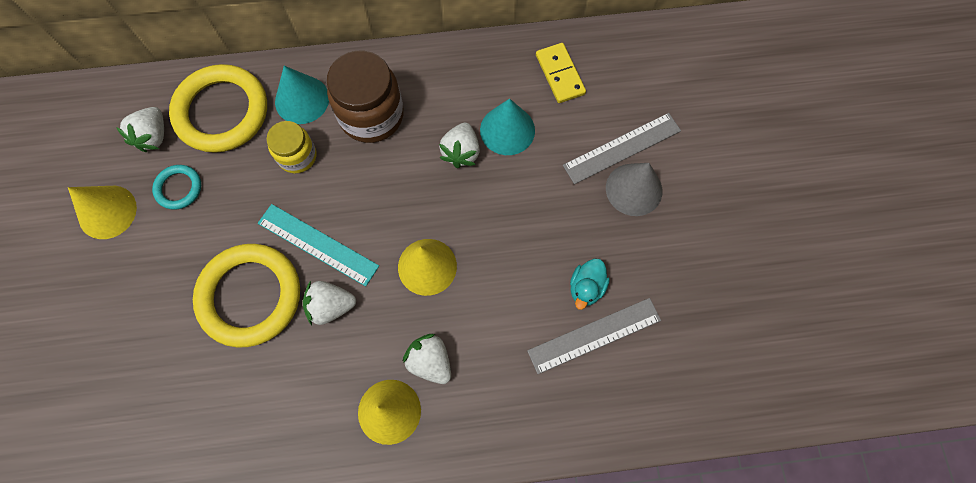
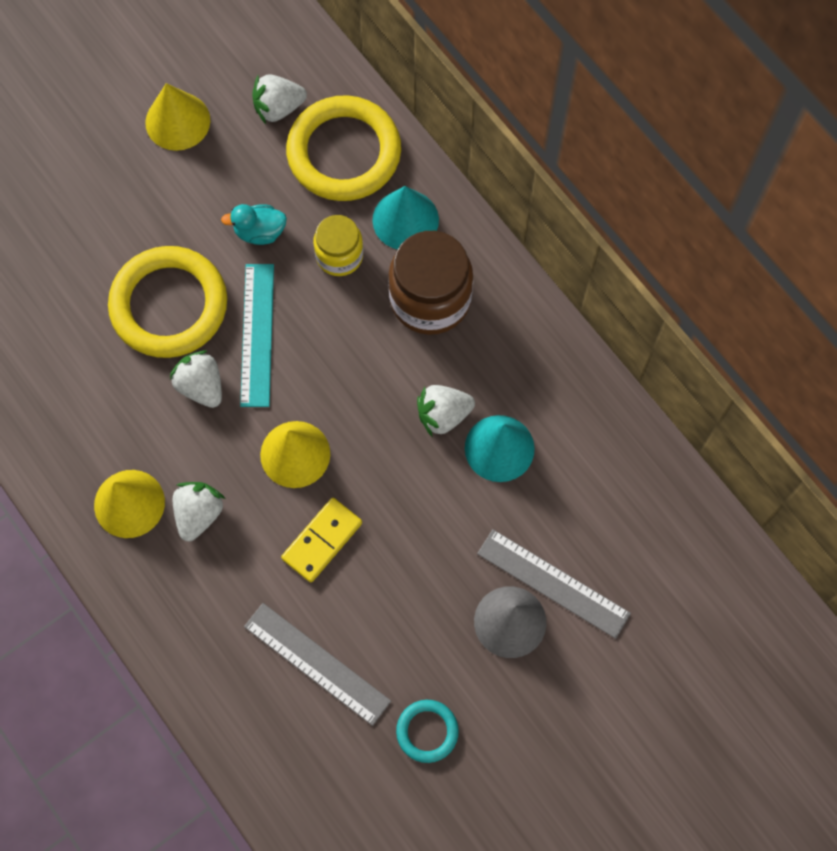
camera: 60 degrees right, 0 degrees up
turquoise ring [152,165,201,209] -> turquoise ring moved to [396,700,459,763]
yellow domino [536,43,586,103] -> yellow domino moved to [281,498,362,583]
turquoise duck [570,258,610,310] -> turquoise duck moved to [221,204,287,245]

